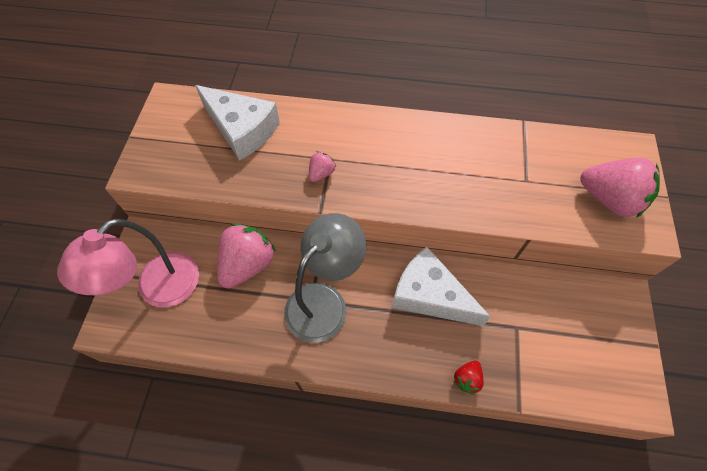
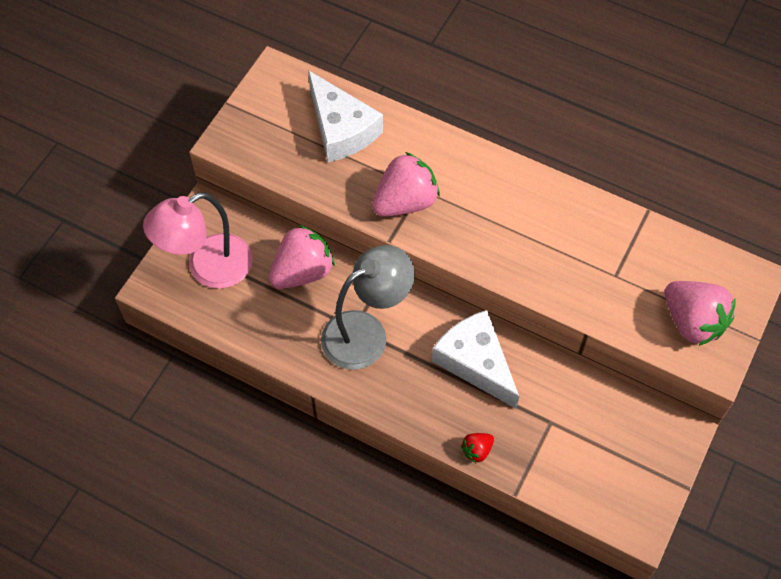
camera: 20 degrees right, 0 degrees up
pink strawberry [309,151,336,182] -> pink strawberry [372,152,440,217], size x2.10

